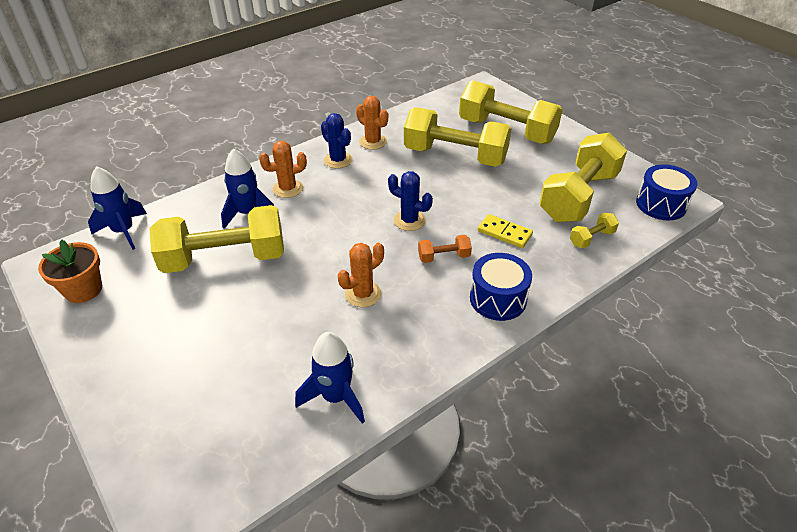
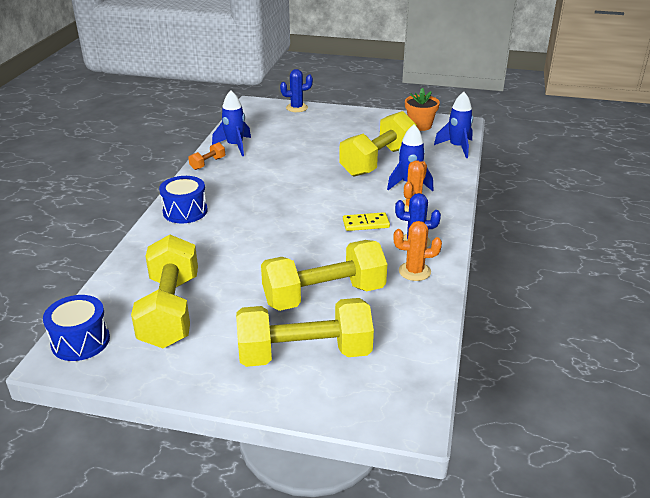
camera: 140 degrees right, 10 degrees down
orange cactus [338,243,384,307] -> none
blue cactus [388,171,433,231] -> blue cactus moved to [280,69,313,112]
orange dumbbell [418,235,472,263] -> orange dumbbell moved to [188,142,225,170]
yellow domino [478,214,533,248] -> yellow domino moved to [343,212,390,231]
yellow dumbbell [570,213,619,248] -> none

